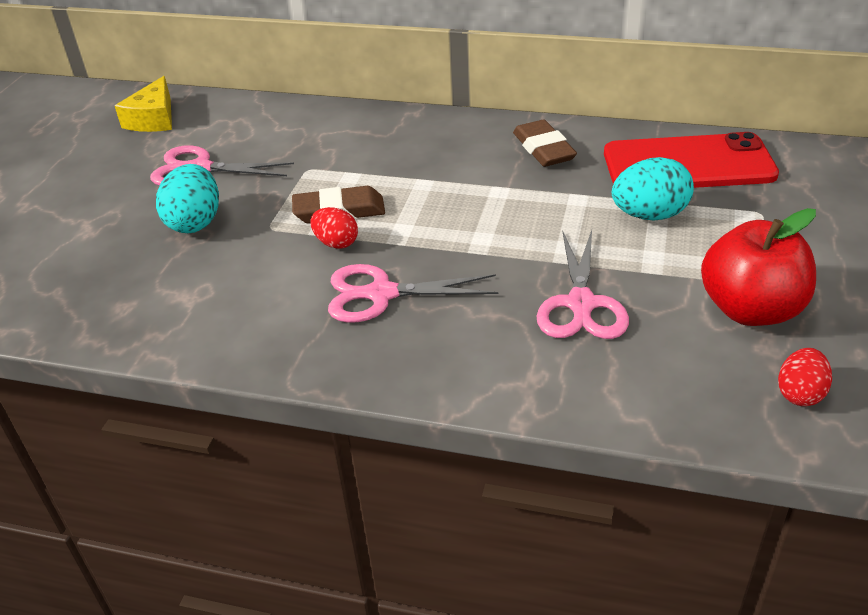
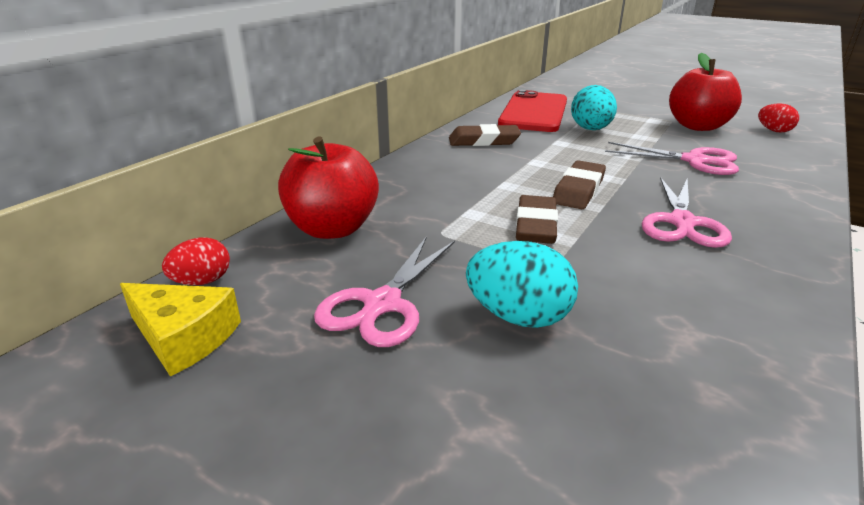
camera: 75 degrees left, 10 degrees down
red egg [310,207,358,249] -> red egg moved to [162,237,230,285]
none -> red apple [278,136,379,239]
none -> brown eraser [553,160,606,209]

